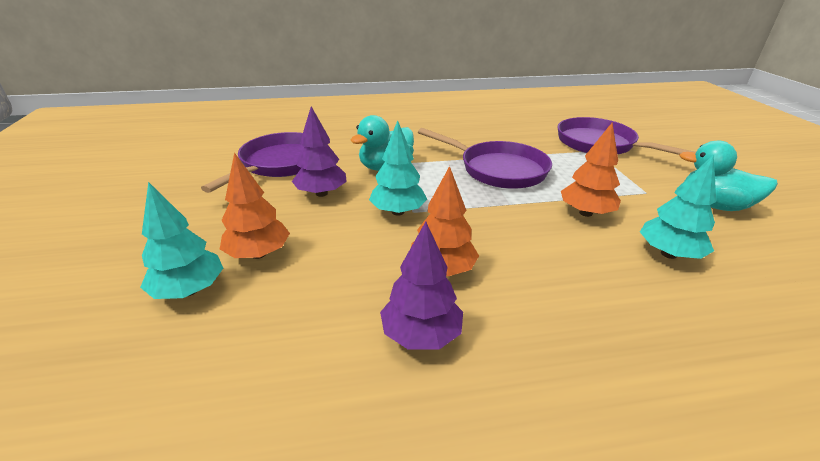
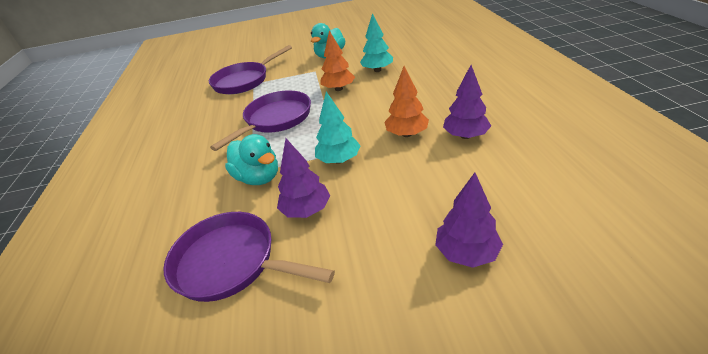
camera: 85 degrees left, 5 degrees up
turquoise tree [140,182,223,299] -> purple tree [435,173,503,268]
orange tree [220,152,290,259] -> none

